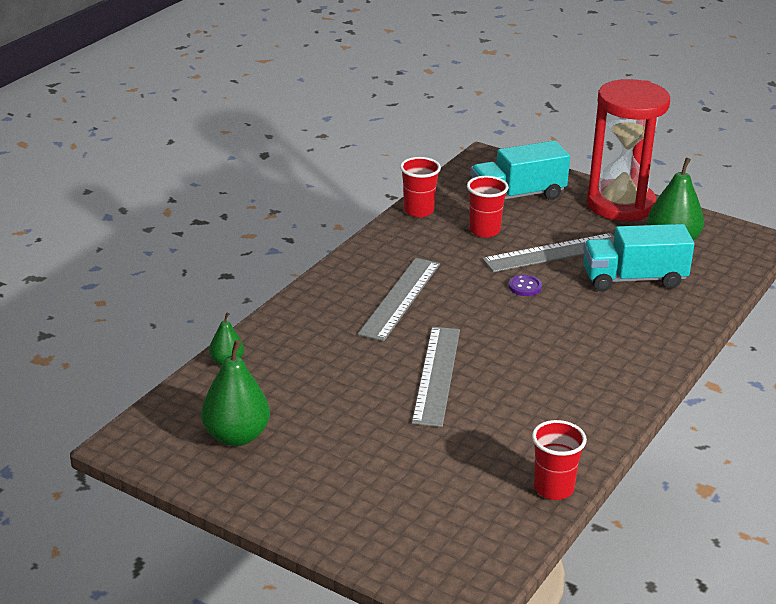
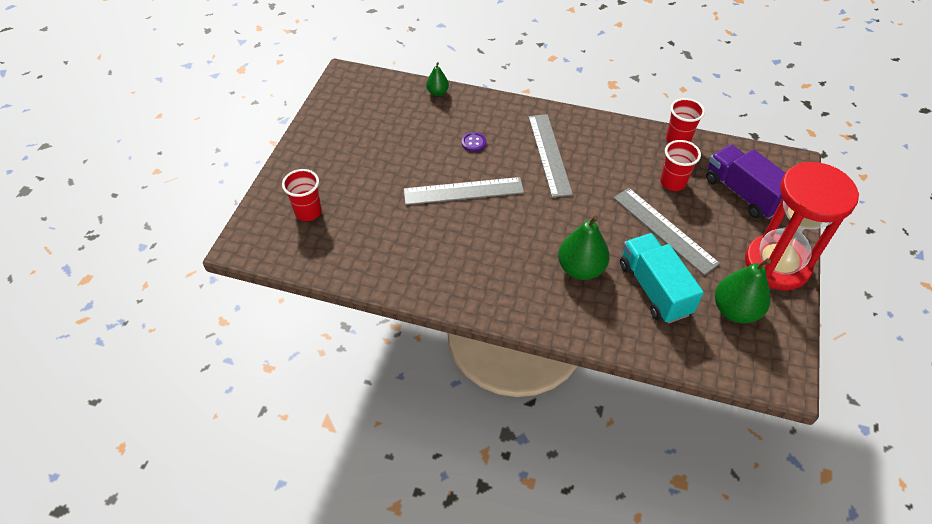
camera: 75 degrees right, 20 degrees up
green pear [201,340,270,446] -> green pear moved to [558,215,610,280]
grey ruler [358,258,440,341] -> grey ruler turned 75 degrees clockwise [528,114,573,198]
turquoise truck [471,141,570,200] -> purple truck [706,145,785,219]
purple button [509,275,542,296] -> purple button moved to [462,132,486,152]
red cup [532,420,587,500] -> red cup moved to [282,169,322,221]

